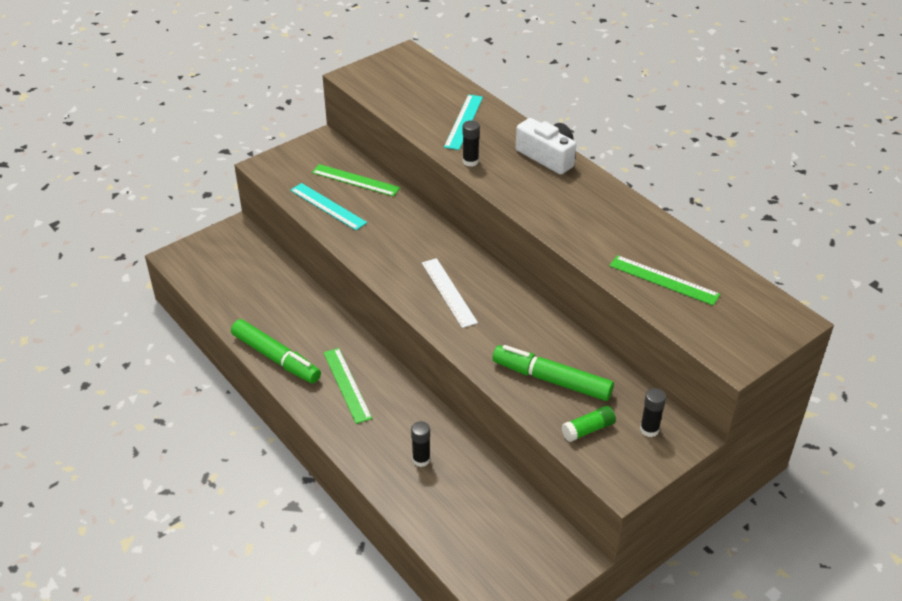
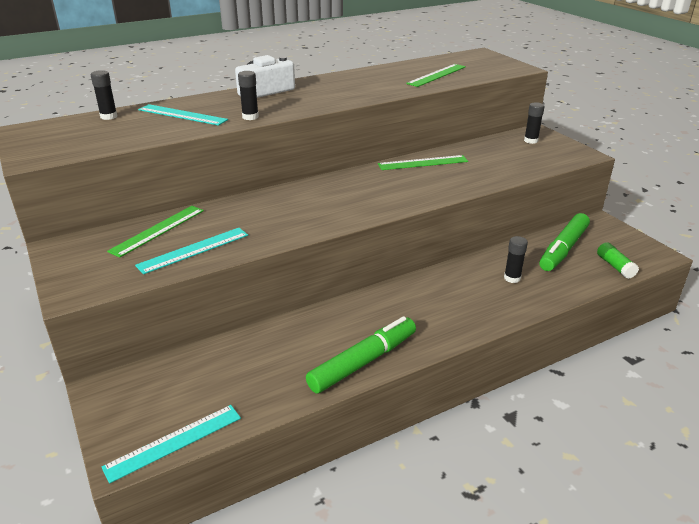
camera: 80 degrees left, 10 degrees down
green ruler [323,348,372,424] -> green ruler moved to [378,155,468,170]
white ruler [422,258,478,328] -> none
green marker [493,345,614,401] -> green marker moved to [539,213,590,271]
green glue stick [562,406,616,442] -> green glue stick moved to [597,242,639,279]
none -> black glue stick [91,70,117,120]
none -> turquoise ruler [102,405,241,484]

